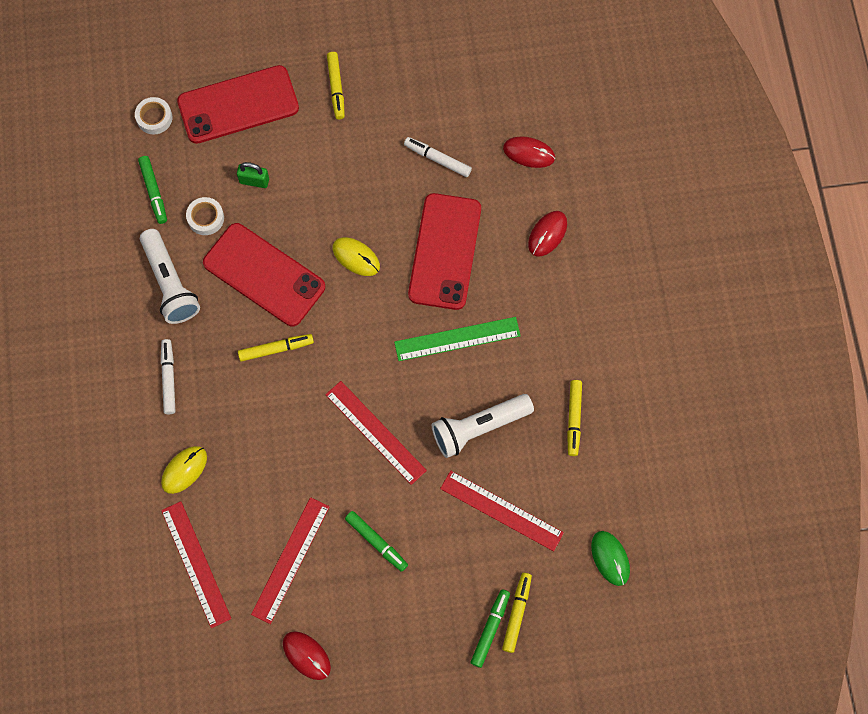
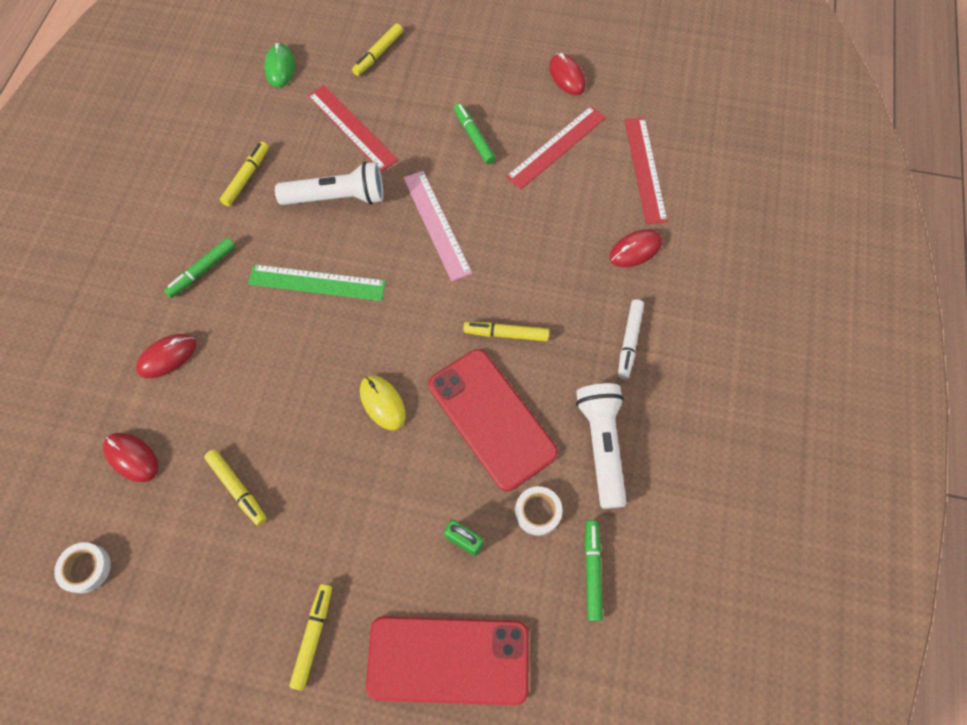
camera: 160 degrees left, 5 degrees down
white tape [135,97,172,135] -> white tape moved to [54,542,111,594]
yellow mouse [161,446,207,494] -> red mouse [610,229,662,267]
red ruler [325,381,427,485] -> pink ruler [403,171,472,281]
white marker [404,137,472,177] -> yellow marker [204,449,267,526]
red phone [408,193,481,310] -> none
green marker [471,589,510,668] -> green marker moved to [164,237,235,298]

